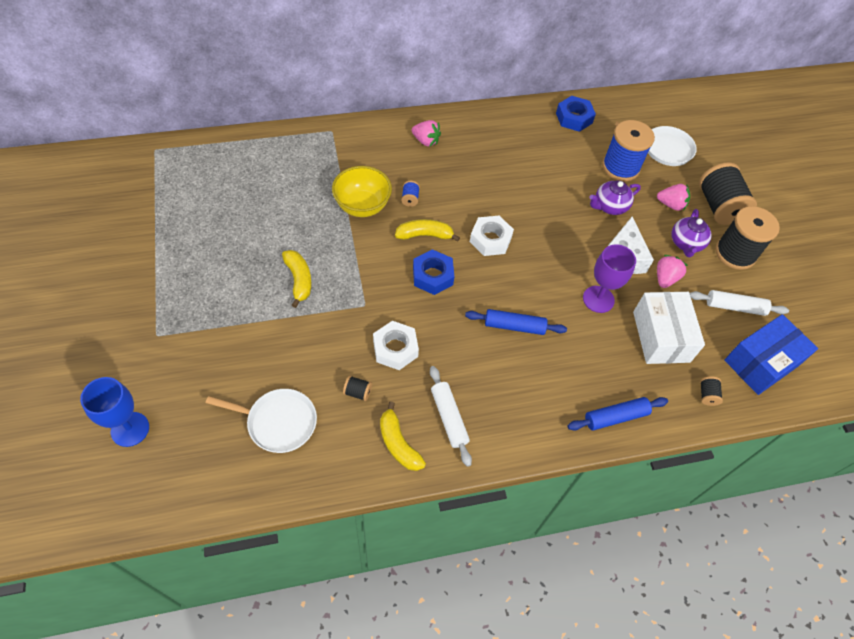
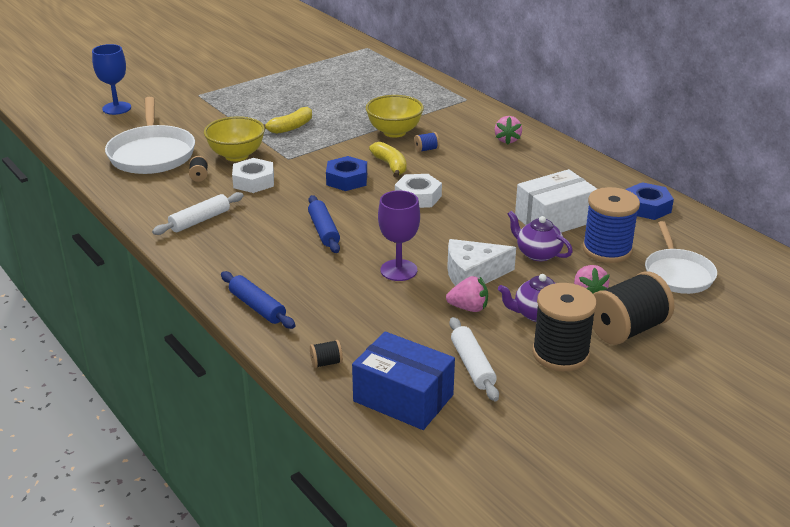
camera: 70 degrees right, 25 degrees down
white pan [206,389,317,453] -> white pan [105,97,195,174], size x1.52
yellow banana [380,401,426,471] -> none
white box [633,292,705,364] -> white box moved to [515,169,597,233]
none -> yellow bowl [204,116,265,161]

